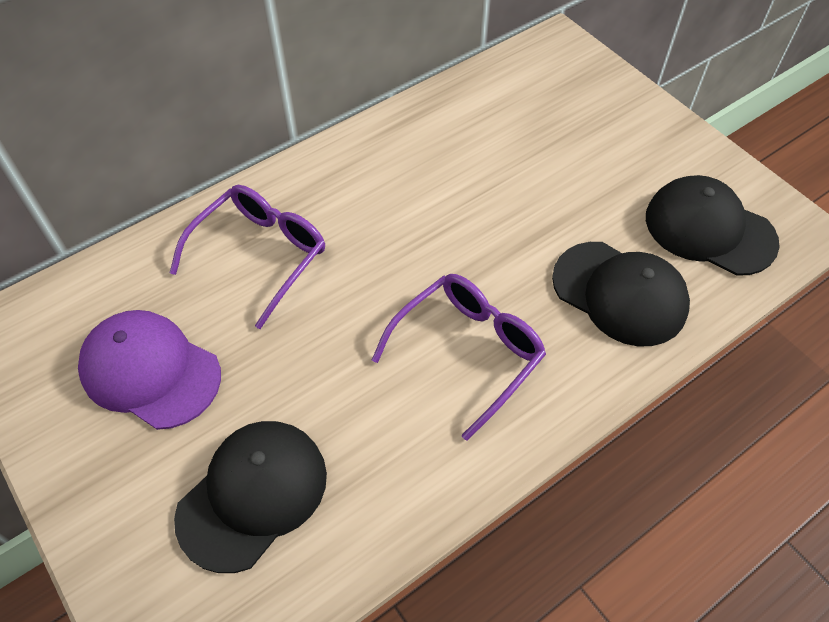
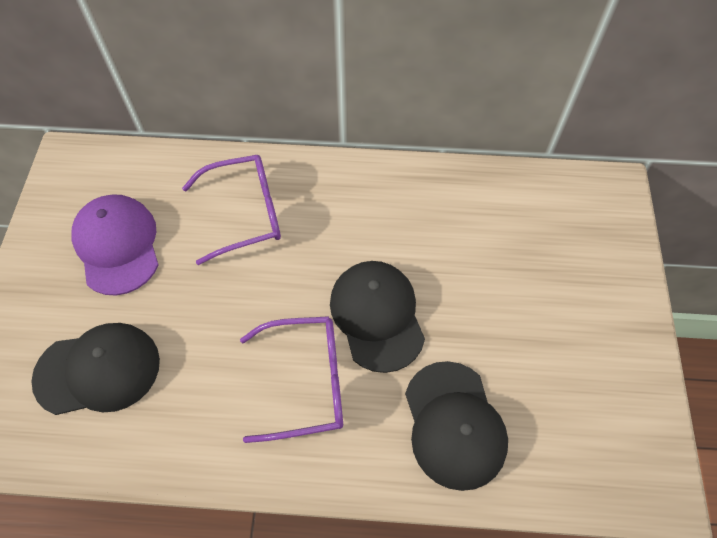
camera: 40 degrees right, 5 degrees up
black cap [646,175,780,276] -> black cap moved to [330,261,425,373]

